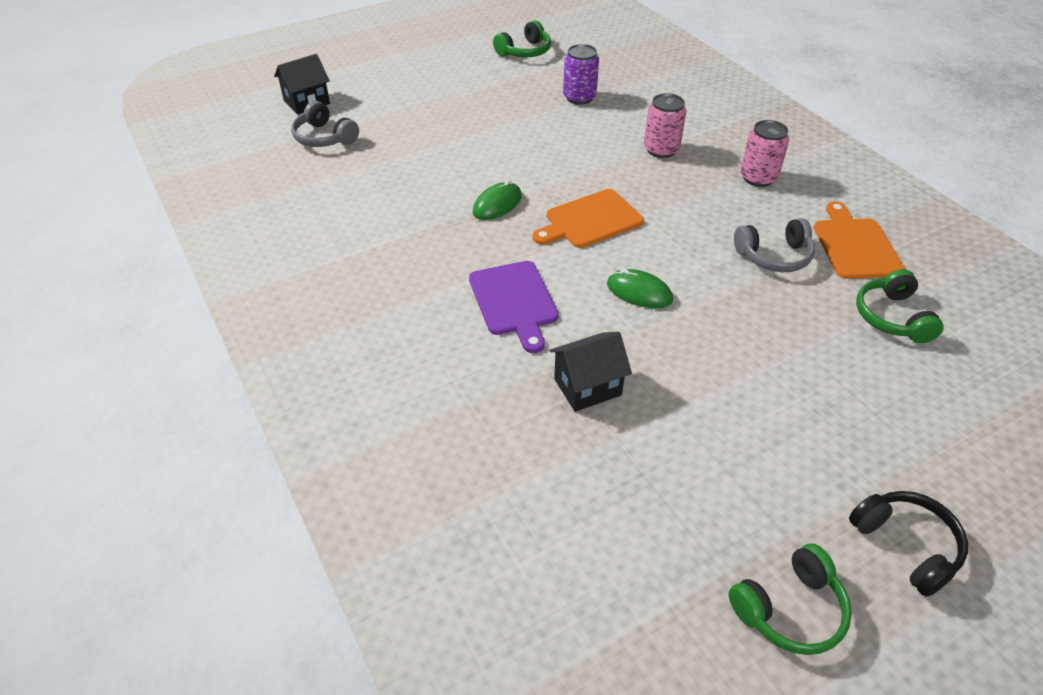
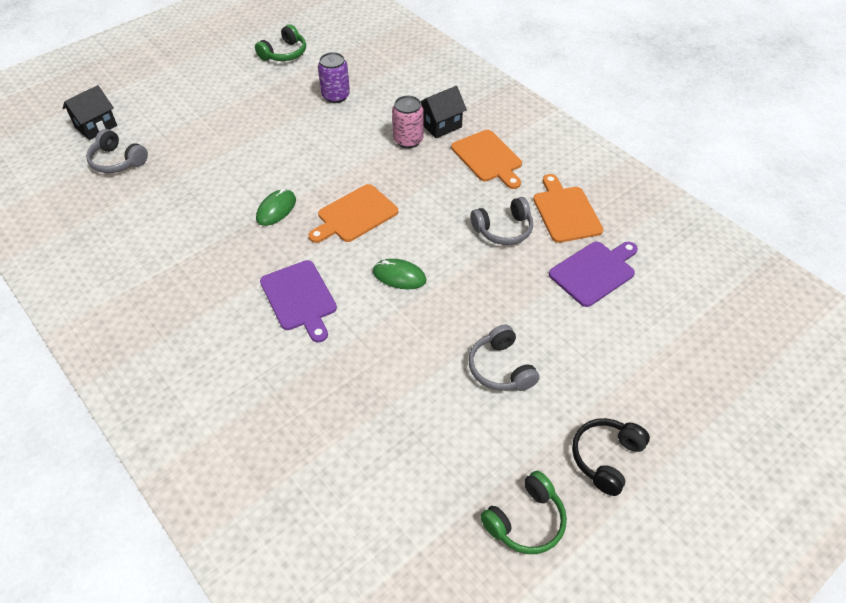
camera: 10 degrees left, 5 degrees up
black house [550,332,632,412] -> black house moved to [420,86,467,138]
pink can [740,120,789,187] -> orange cutting board [451,130,522,189]
black headphones [849,491,968,597] -> black headphones turned 105 degrees counterclockwise [572,418,650,496]
green headphones [856,269,943,343] -> purple cutting board [549,242,638,307]
none -> grey headphones [469,324,539,391]

